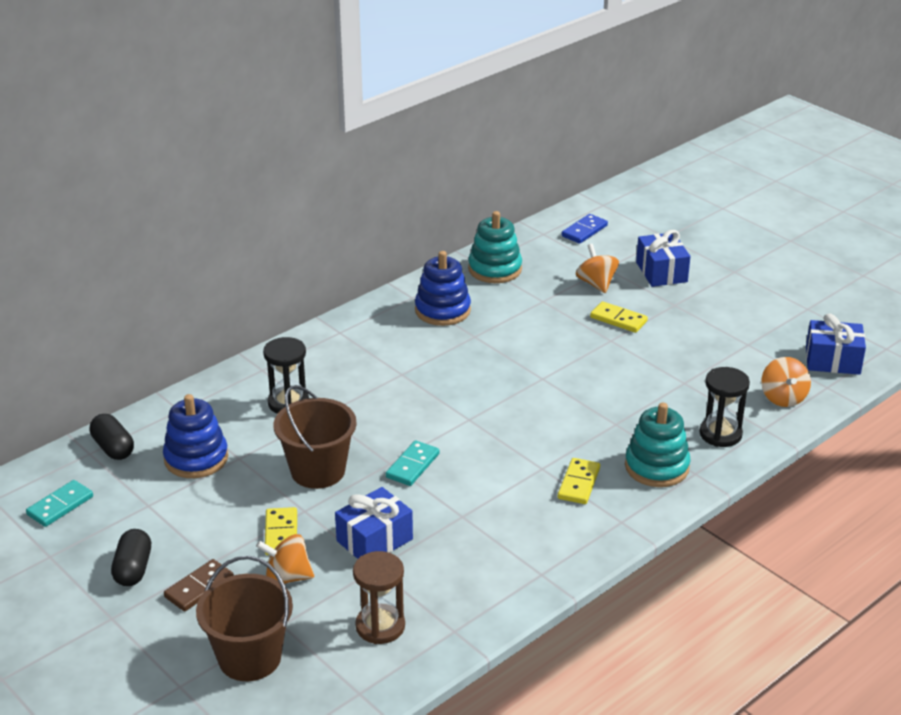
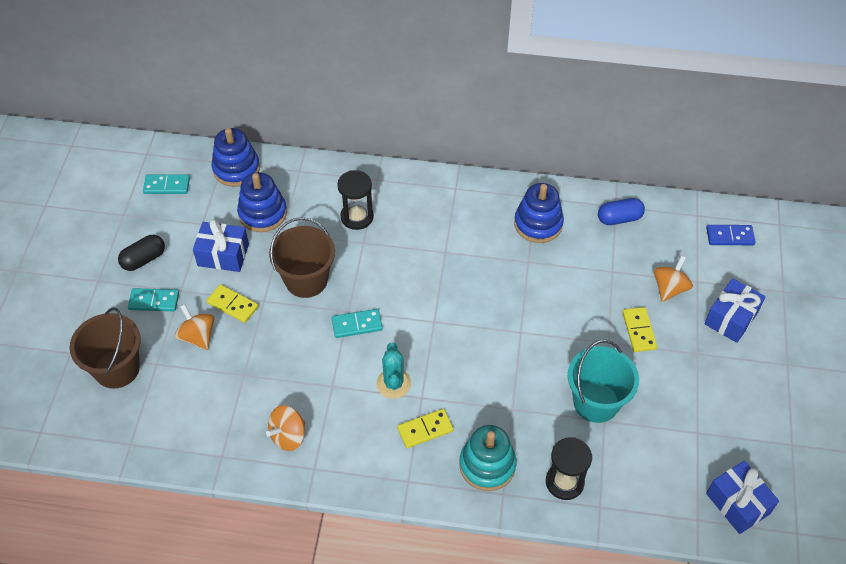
camera: 50 degrees right, 20 degrees up
black capsule [90,414,134,460] -> blue stacking toy [212,128,260,187]
brown domino [164,559,234,611] -> turquoise domino [128,288,179,311]
yellow domino [265,507,297,555] -> yellow domino turned 75 degrees clockwise [207,284,258,323]
blue gift [335,487,413,559] -> blue gift moved to [193,219,249,272]
brown hourglass [353,551,405,644] -> none
turquoise stacking toy [468,211,522,283] -> blue capsule [598,198,645,225]
orange spinning top [761,357,811,407] -> orange spinning top moved to [266,405,305,451]
none -> turquoise cactus [376,343,411,399]
none -> turquoise bucket [568,340,639,423]

